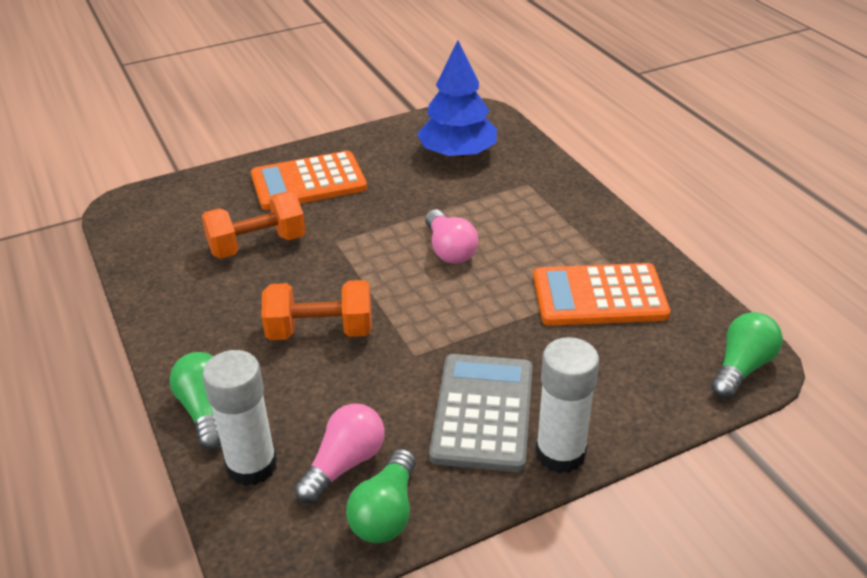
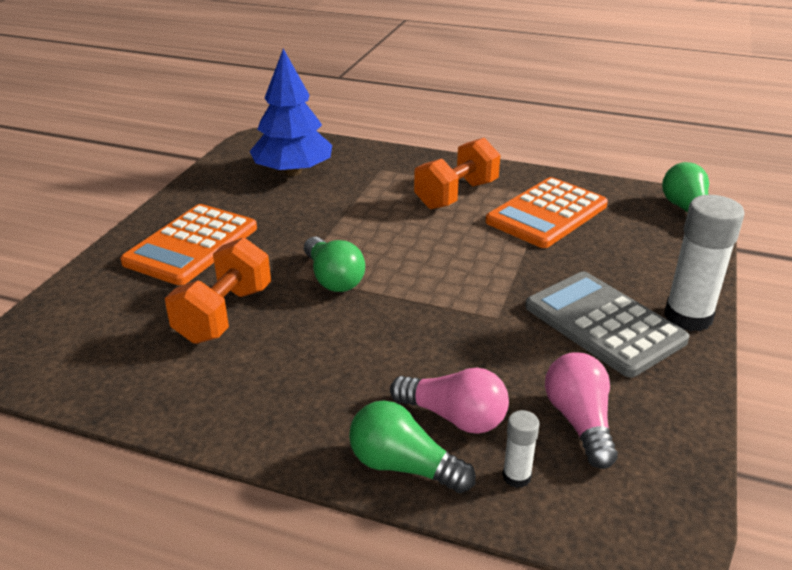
camera: 45 degrees left, 5 degrees down
white glue stick [202,350,277,486] -> white glue stick [502,410,540,488], size x0.48
orange dumbbell [262,280,372,340] -> orange dumbbell moved to [414,138,500,209]
green light bulb [346,449,416,543] -> green light bulb moved to [304,237,365,292]
pink light bulb [425,210,478,264] -> pink light bulb moved to [390,368,509,434]

